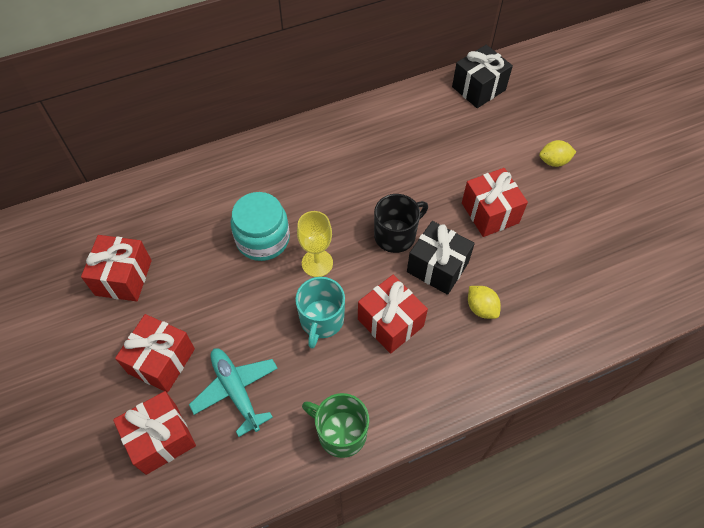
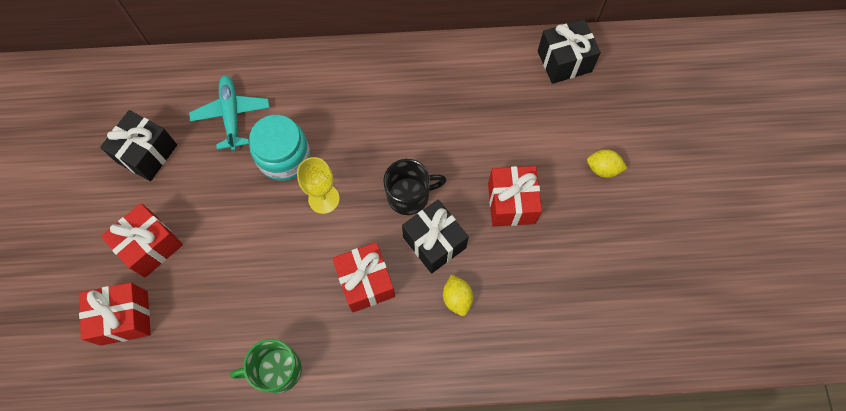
camera: 20 degrees right, 10 degrees up
red gift [81,235,152,301] -> black gift [100,110,177,181]
turquoise plane [189,348,278,437] -> turquoise plane moved to [189,75,270,151]
turquoise mug [295,277,345,349] -> none
green mug [302,393,369,458] -> green mug turned 60 degrees counterclockwise [230,339,302,393]

